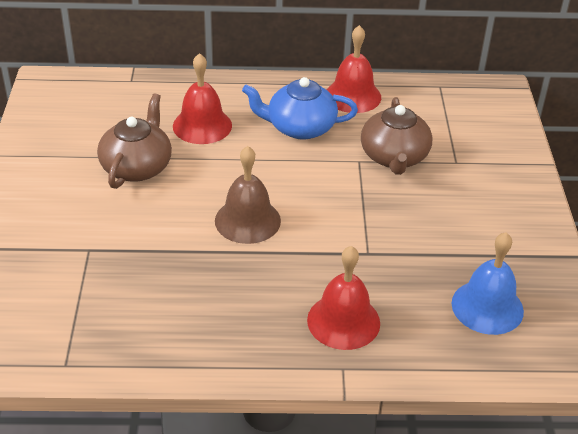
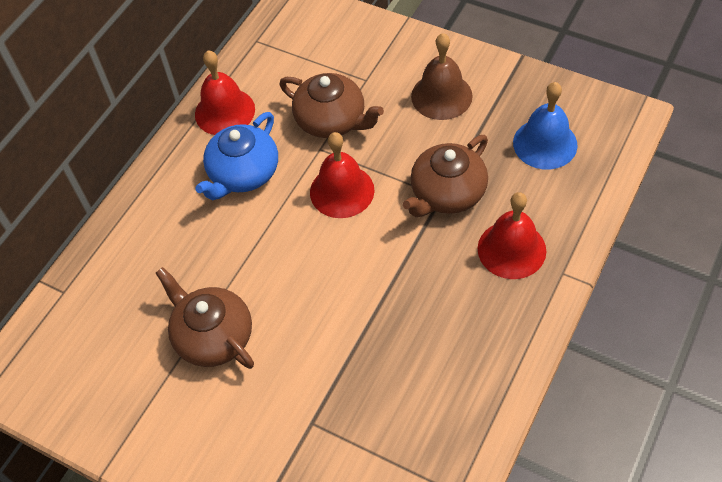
camera: 55 degrees left, 15 degrees up
red bell [173,53,232,144] -> red bell moved to [310,132,374,218]
brown bell [215,146,281,244] -> brown bell moved to [411,33,473,120]
none -> brown teapot [403,135,488,217]

